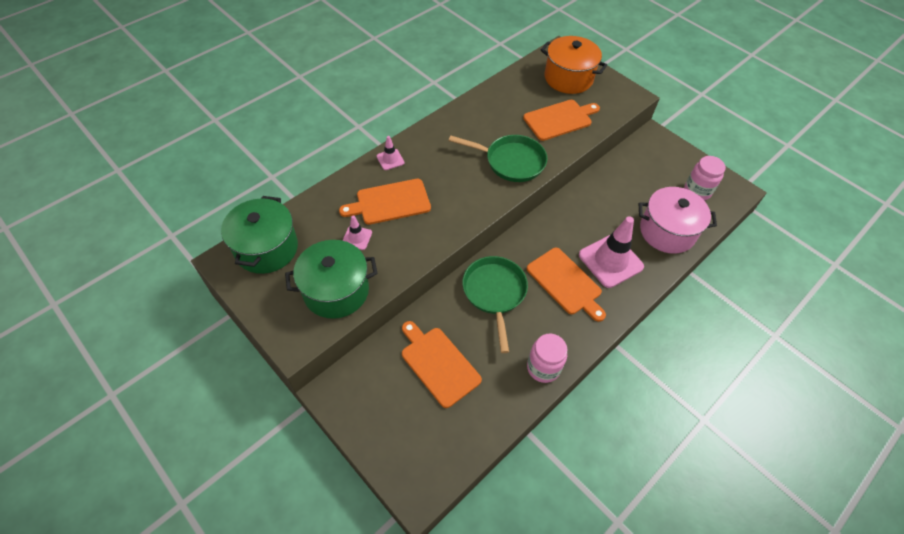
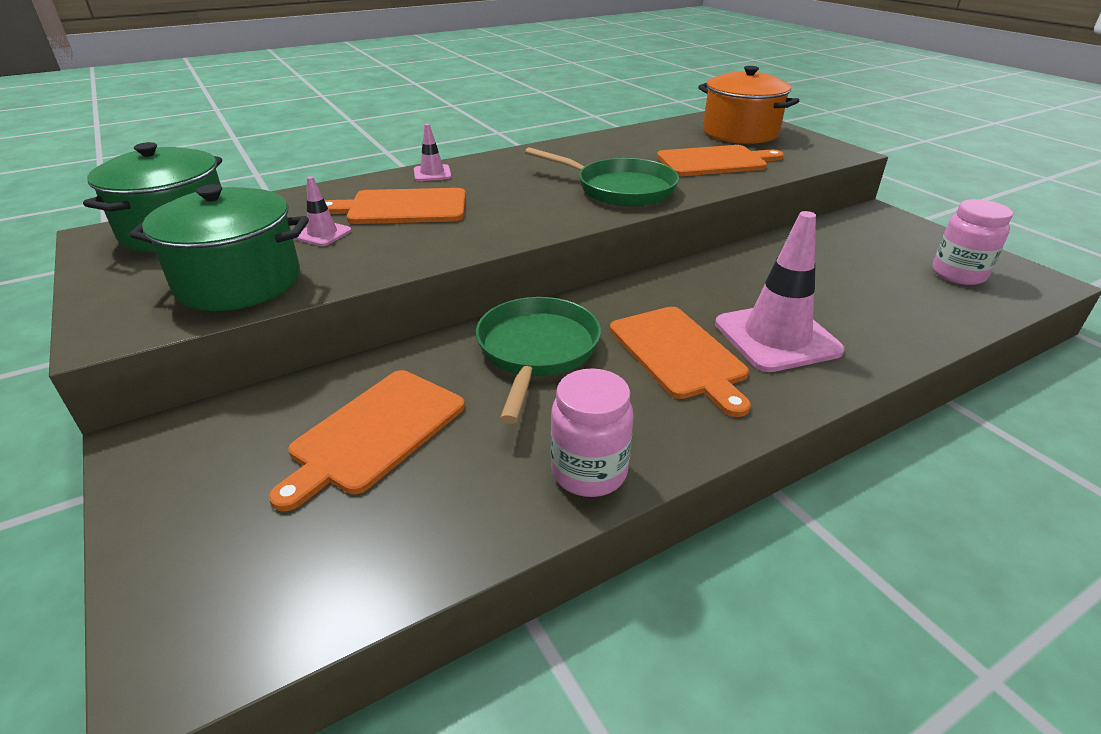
camera: 15 degrees right, 20 degrees down
orange cutting board [402,321,482,408] -> orange cutting board turned 120 degrees counterclockwise [269,370,465,511]
pink pot [639,187,717,254] -> none

